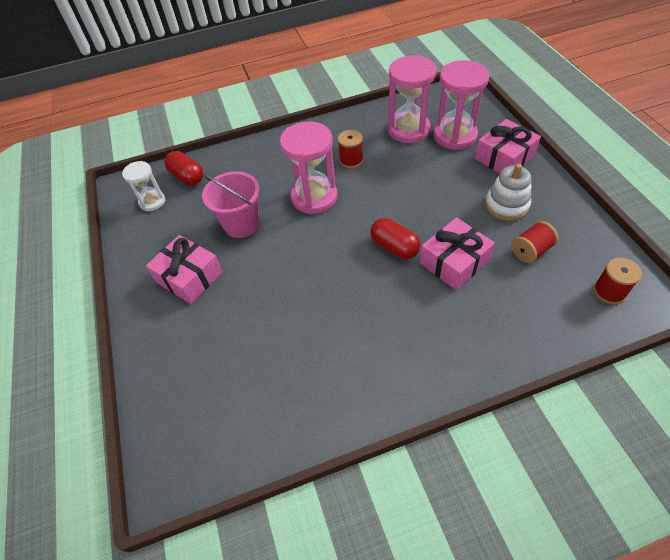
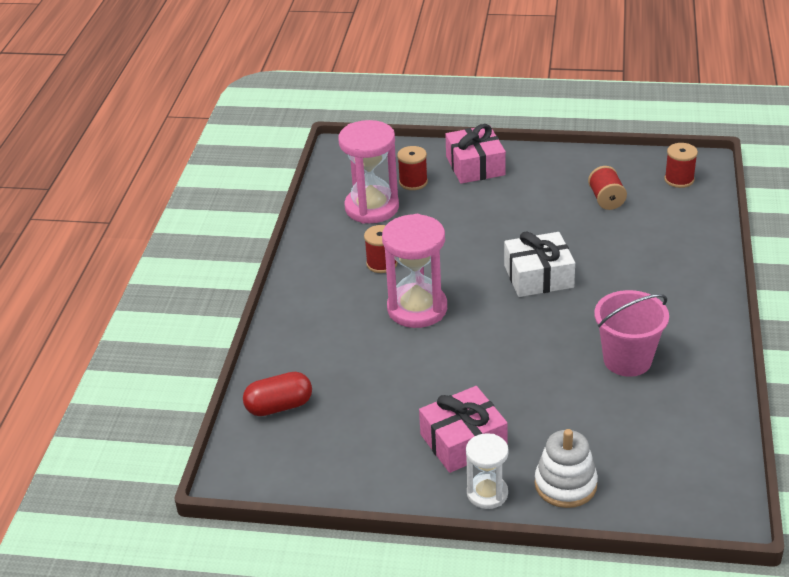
camera: 65 degrees left, 15 degrees down
white hourglass [122,161,165,211] -> white hourglass moved to [466,433,509,509]
pink bucket [202,171,260,238] -> pink bucket moved to [594,290,669,377]
red capsule [370,218,421,259] -> white gift [504,232,575,297]
pink gift [420,217,495,290] -> none
pink hourglass [433,60,490,150] -> red spool [397,146,428,190]
white stacking toy [485,164,532,221] -> white stacking toy moved to [534,429,598,508]

